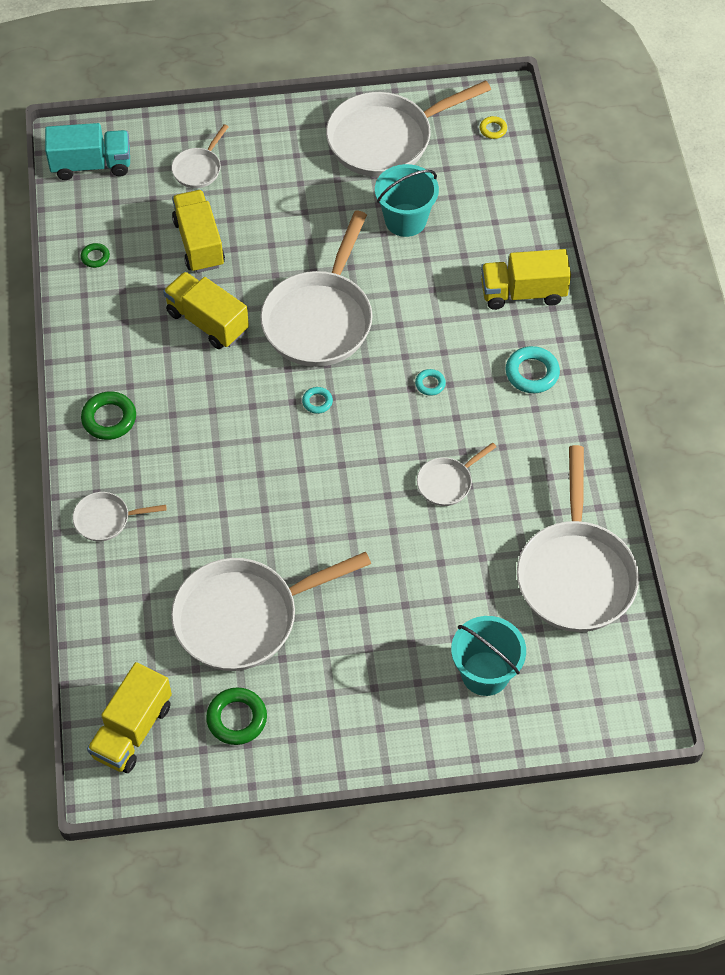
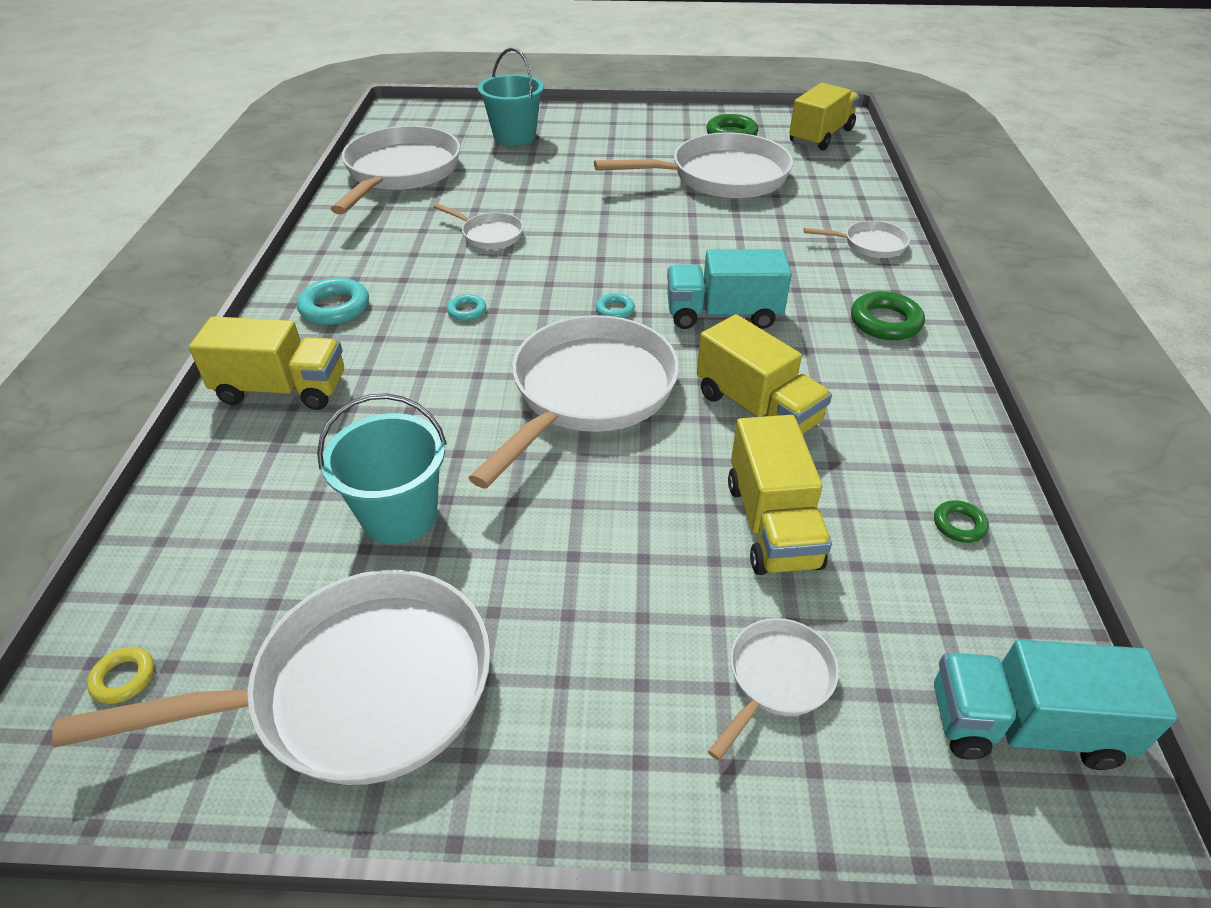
camera: 170 degrees left, 15 degrees down
white pan [417,442,496,506] -> white pan turned 60 degrees clockwise [434,203,523,249]
none -> turquoise truck [667,249,792,329]

